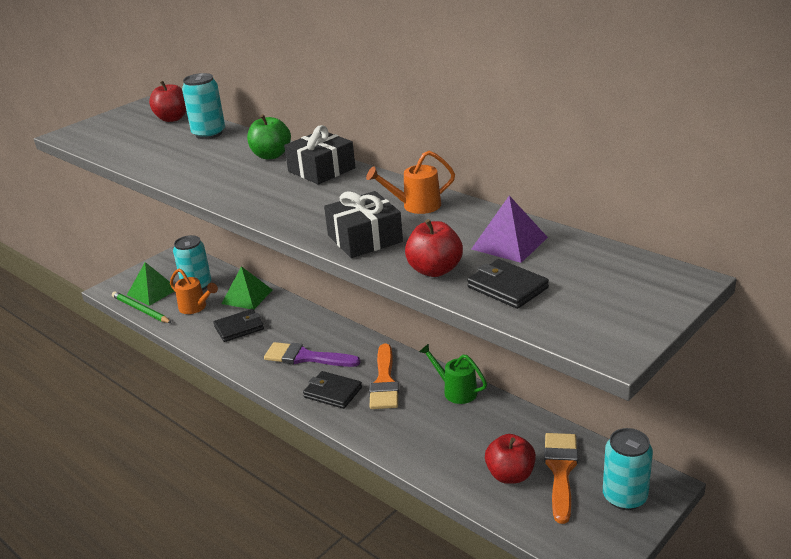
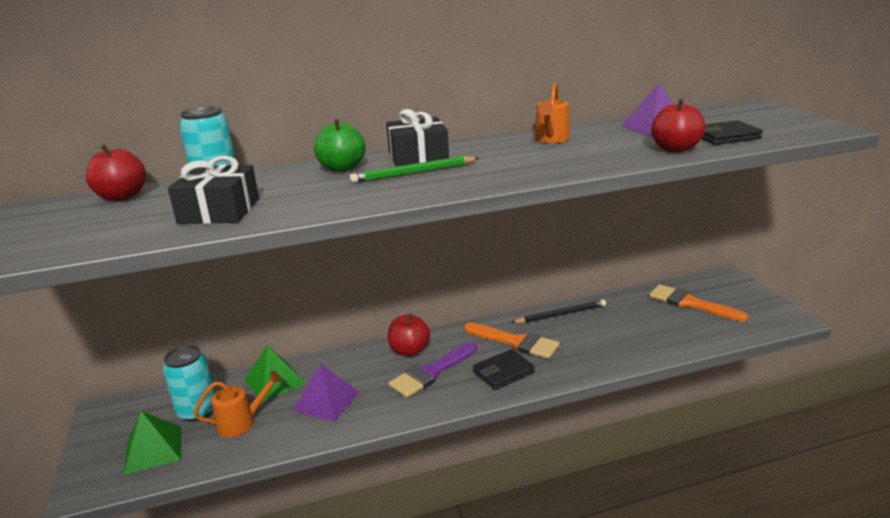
camera: 60 degrees left, 5 degrees down
green pencil [112,291,172,323] -> green pencil moved to [349,156,479,183]
black wallet [213,309,264,342] -> purple pyramid [293,363,360,422]
black gift [324,191,403,258] -> black gift moved to [168,156,259,224]
green watering can [419,343,487,404] -> black pencil [511,299,606,323]
red apple [485,434,536,484] -> red apple moved to [388,313,430,356]
turquoise can [603,428,653,510] -> none

